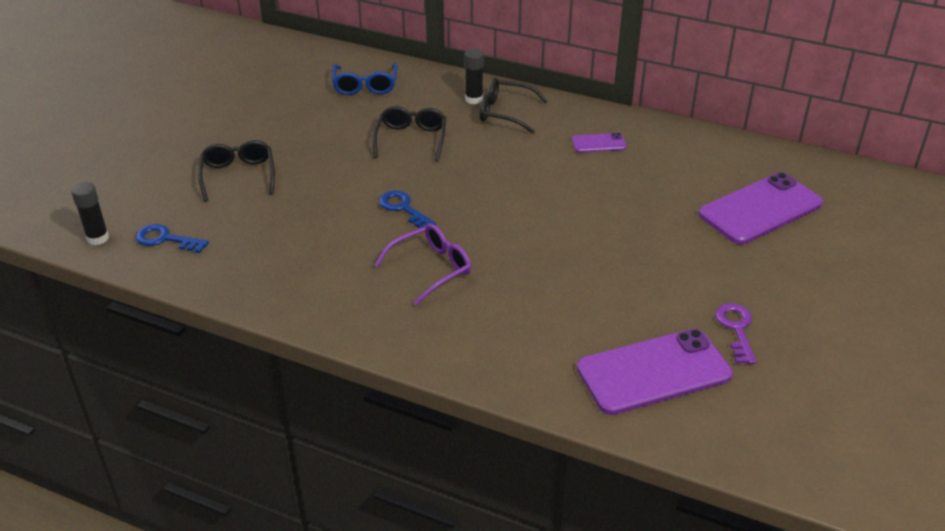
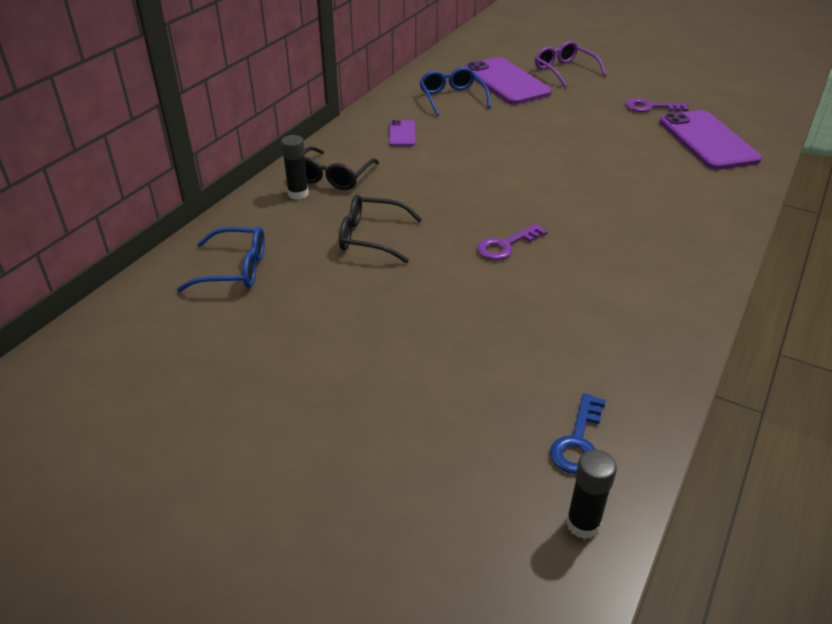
camera: 85 degrees left, 0 degrees up
black glasses [198,140,275,202] -> none
purple glasses [374,224,471,305] -> purple glasses moved to [535,41,606,87]
blue key [379,190,436,228] -> purple key [477,223,548,260]
none -> blue glasses [419,67,491,116]

